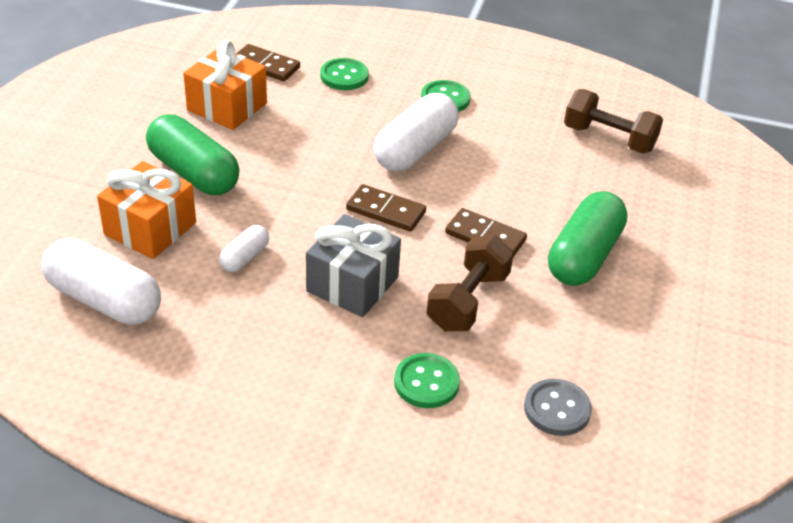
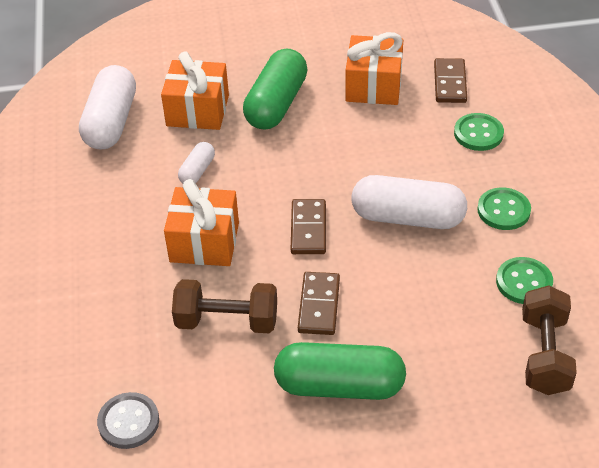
camera: 70 degrees right, 5 degrees up
white capsule [219,225,269,272] -> white capsule turned 75 degrees counterclockwise [178,142,215,183]
grey gift [306,214,401,317] -> orange gift [164,179,239,266]
green button [394,353,460,408] -> green button moved to [496,257,553,304]

